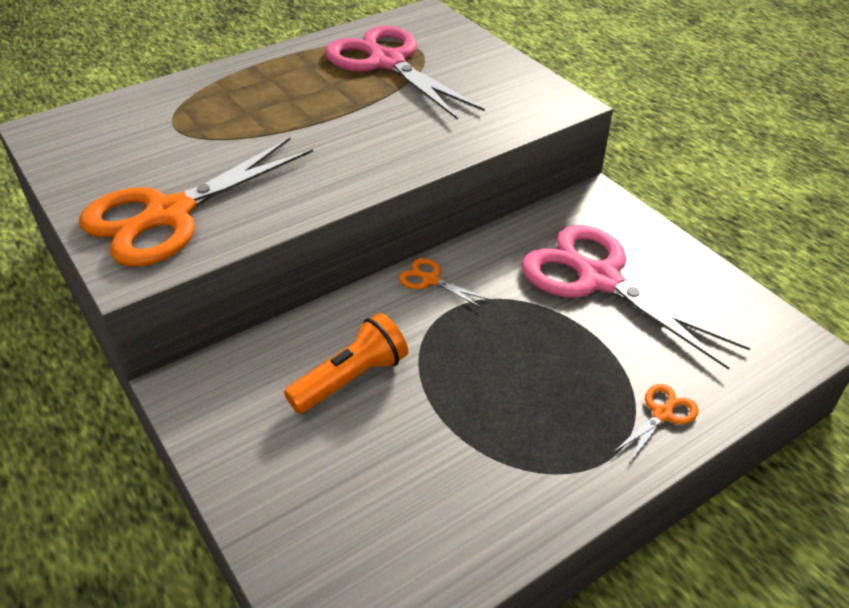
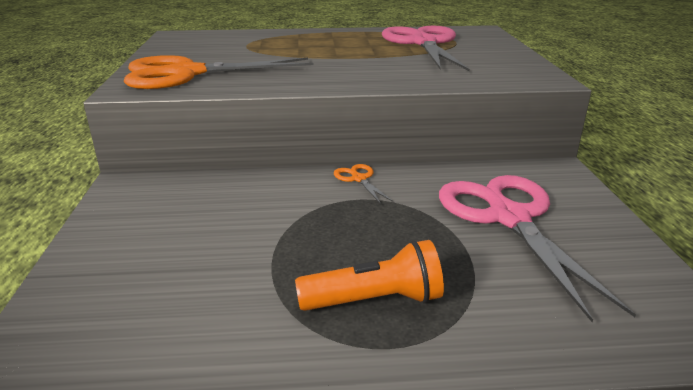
camera: 30 degrees right, 15 degrees down
orange flashlight [284,313,408,414] -> orange flashlight moved to [295,240,444,311]
orange scissors [614,384,699,462] -> none

